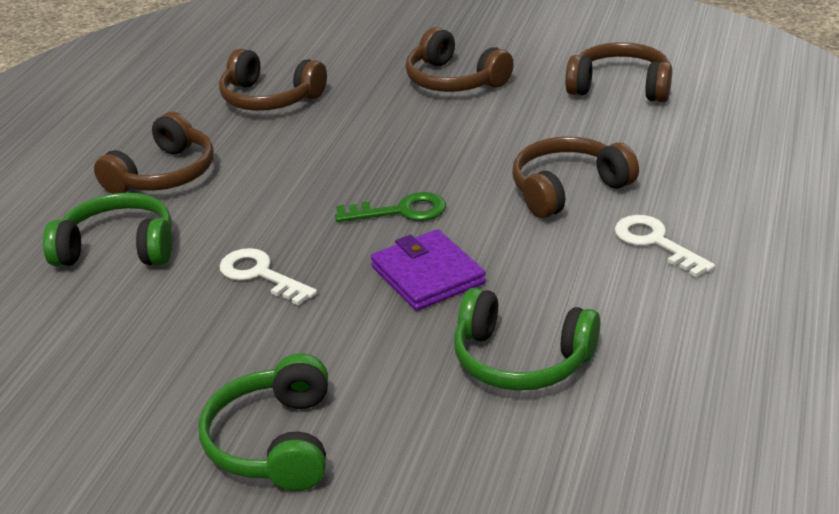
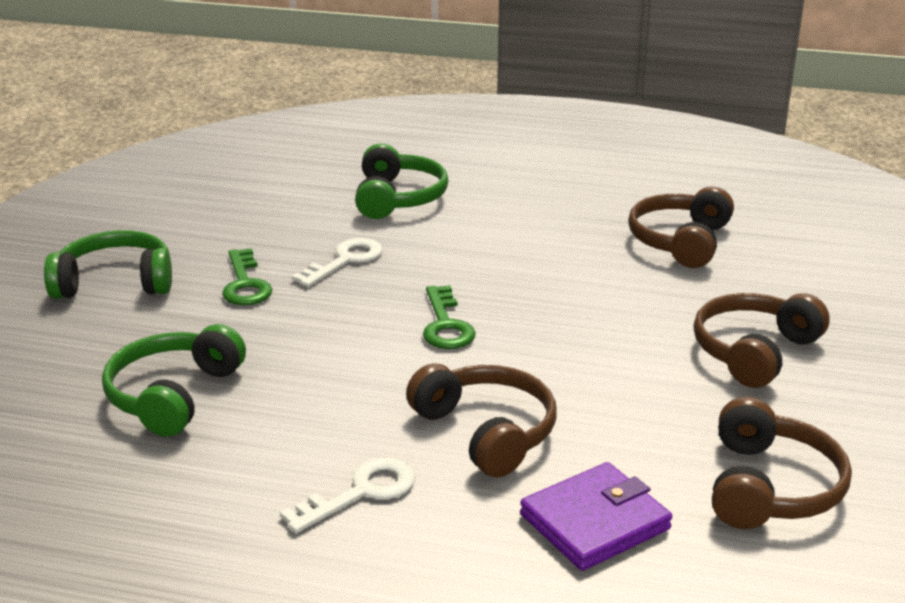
camera: 85 degrees right, 5 degrees down
brown headphones [94,112,214,194] -> none
purple wallet [371,229,486,311] -> purple wallet moved to [520,462,672,571]
none -> green key [222,248,273,305]

